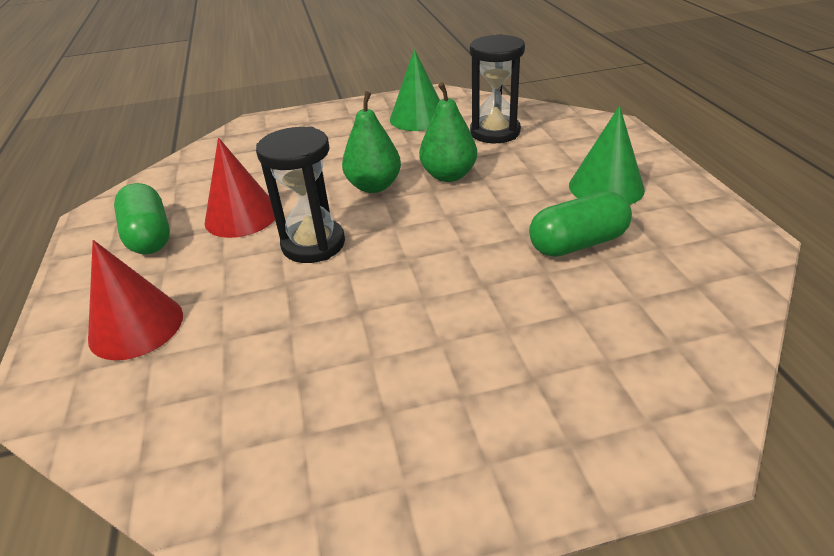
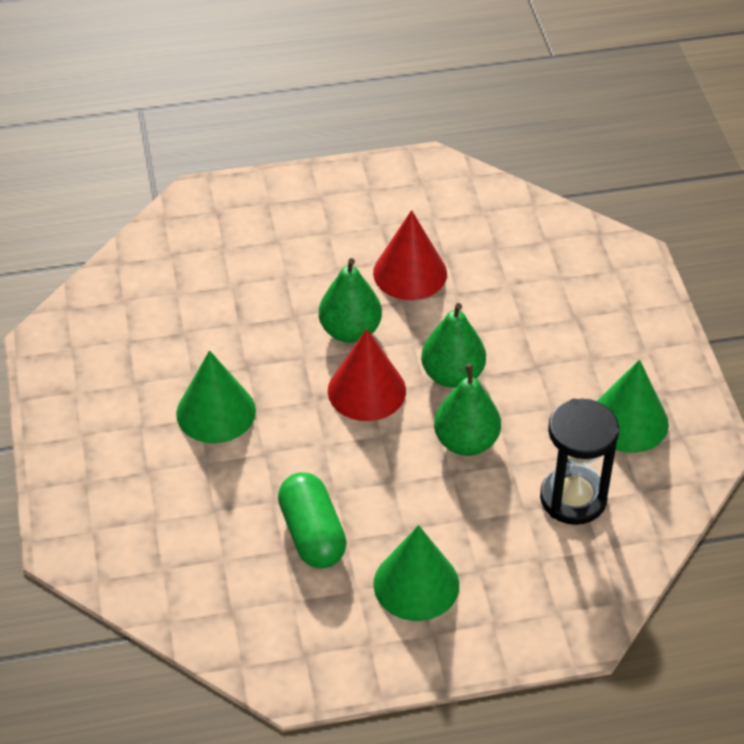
camera: 90 degrees right, 10 degrees up
red cone [88,240,183,360] -> red cone moved to [328,329,406,421]
green capsule [114,183,170,254] -> none
black hourglass [256,127,345,263] -> green pear [319,258,382,343]
none -> green cone [176,350,256,443]

